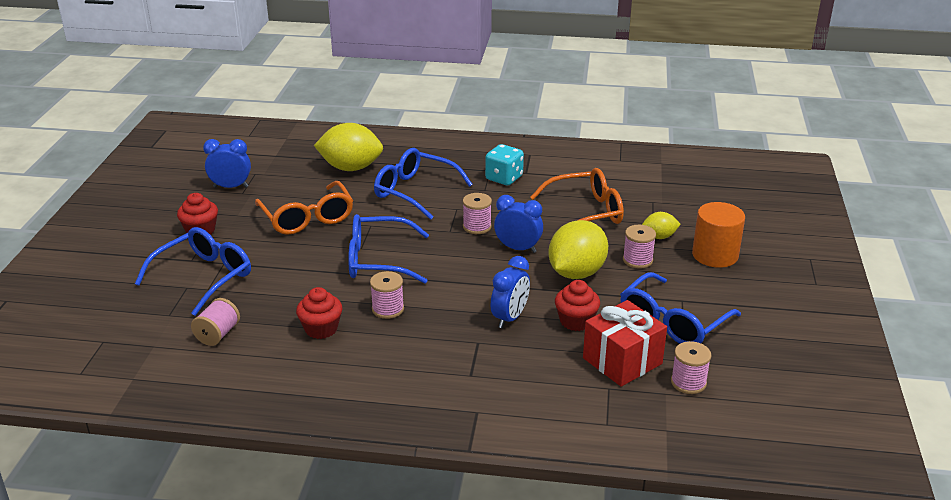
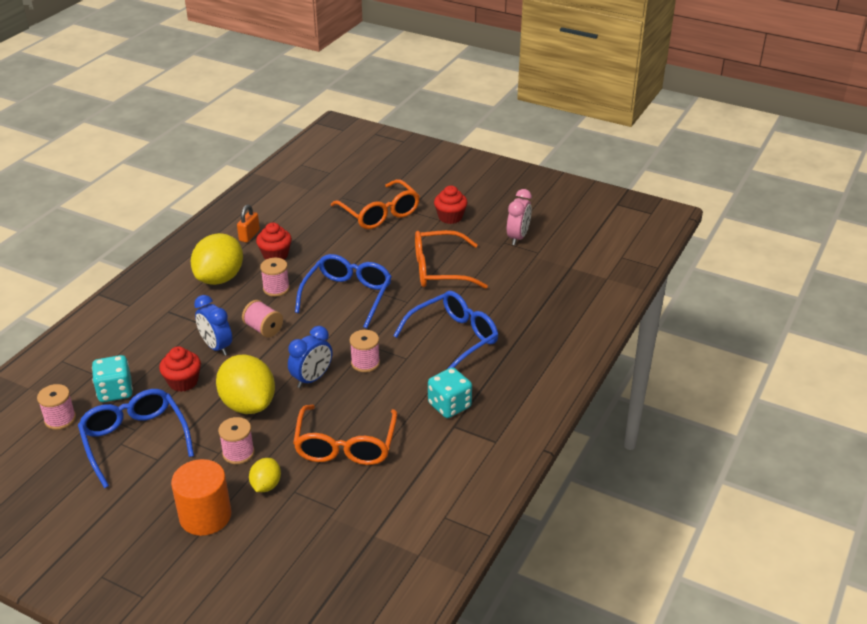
camera: 110 degrees right, 5 degrees up
blue glasses [135,227,251,316] -> orange glasses [331,179,420,229]
pink spool [191,298,240,346] -> pink spool moved to [242,300,283,338]
blue clock [203,139,251,188] -> pink clock [507,189,532,245]
yellow lemon [314,123,383,171] -> yellow lemon moved to [191,233,243,285]
red gift [583,300,667,387] -> turquoise dice [92,355,133,402]
none -> orange padlock [237,204,260,243]

